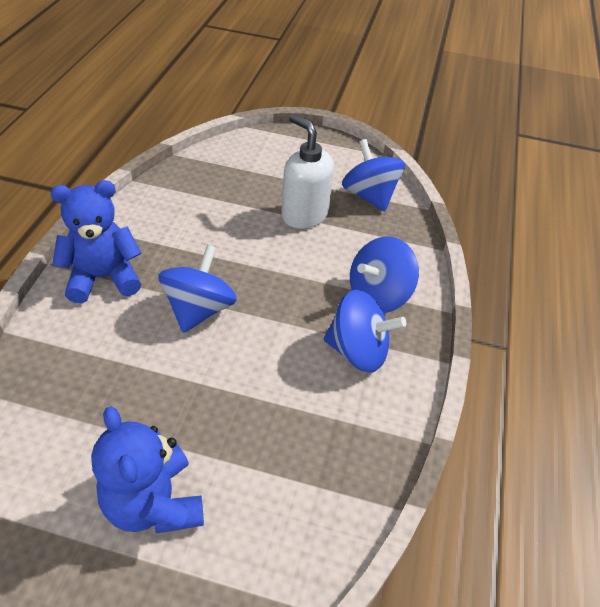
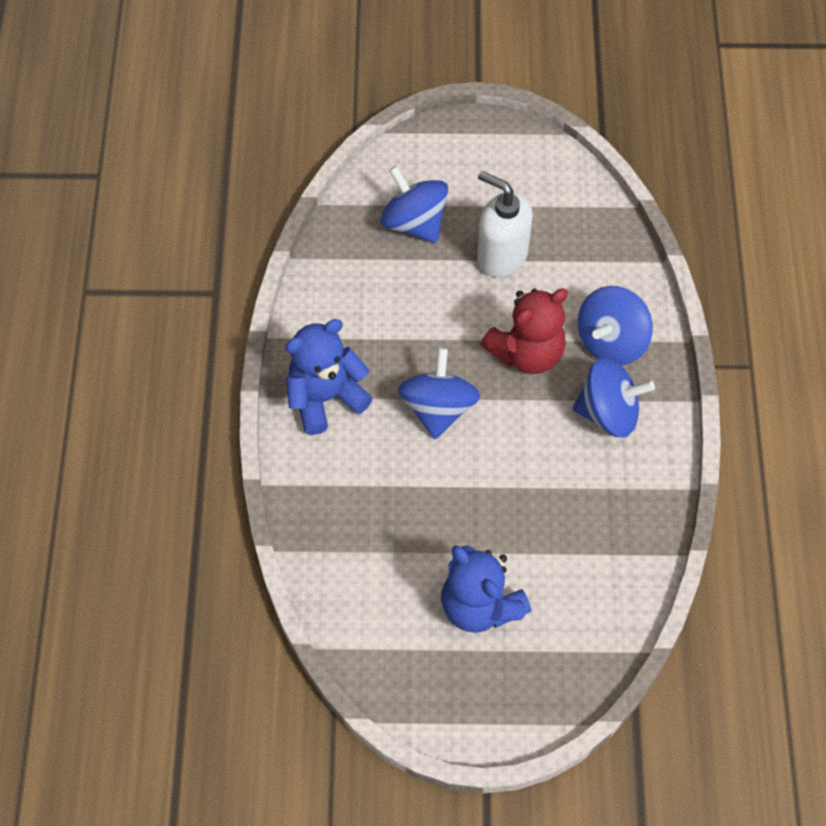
camera: 10 degrees left, 15 degrees up
blue spinning top [342,139,405,212] -> blue spinning top moved to [380,166,448,243]
none -> red teddy bear [481,288,568,374]

